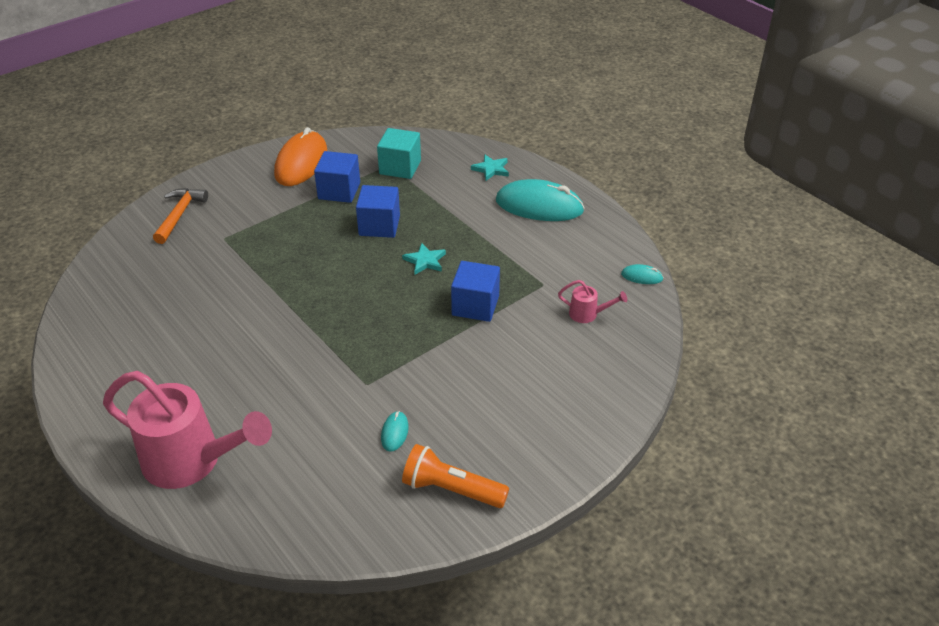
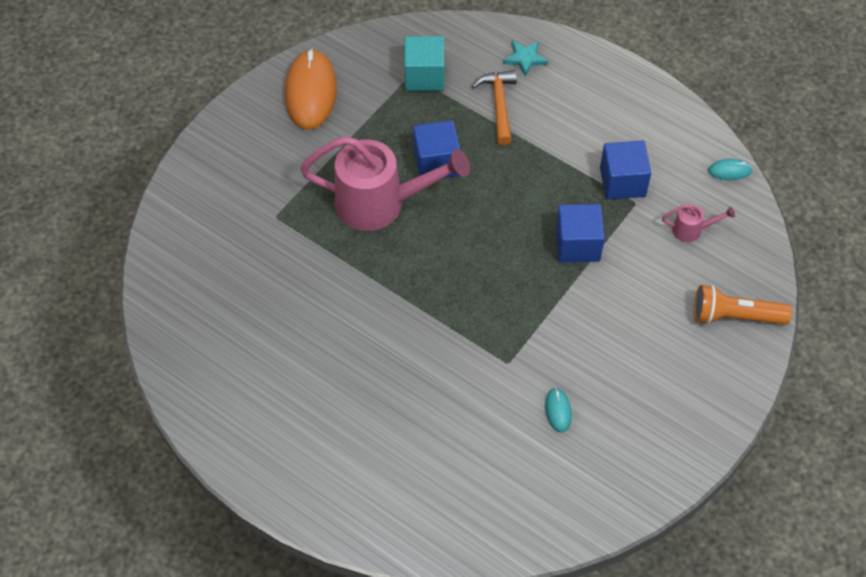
camera: 15 degrees left, 15 degrees up
pink watering can [103,371,272,489] -> pink watering can moved to [300,136,470,231]
orange hammer [153,188,208,244] -> orange hammer moved to [472,70,517,145]
blue cube [314,151,360,203] -> blue cube moved to [600,141,651,200]
turquoise star [402,243,446,275] -> none
orange flashlight [402,444,509,508] -> orange flashlight moved to [694,285,792,325]
turquoise mouse [496,179,584,221] -> none

